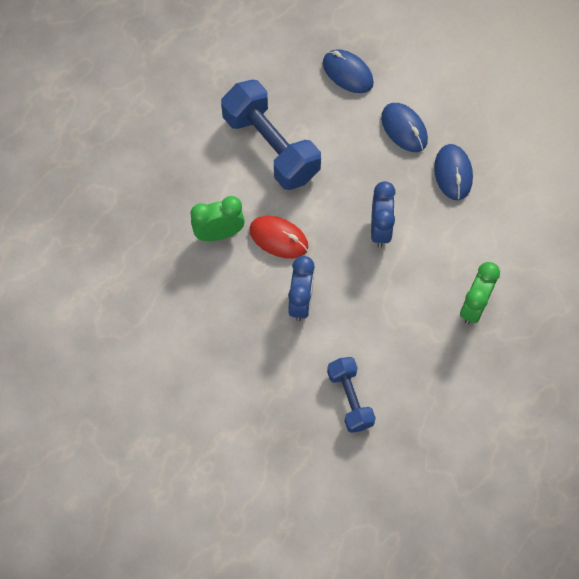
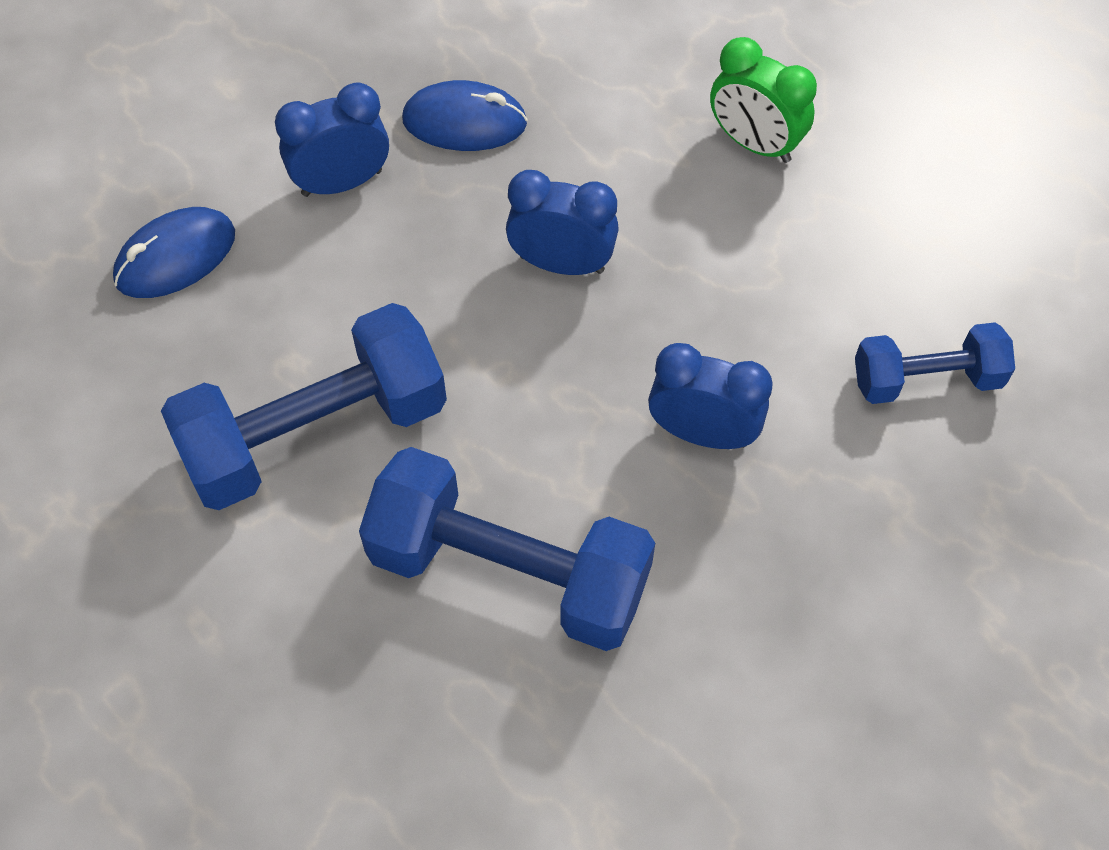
camera: 80 degrees left, 5 degrees down
green clock [191,196,245,241] -> blue dumbbell [359,447,655,651]
red mouse [249,216,308,259] -> none
blue mouse [381,103,428,152] -> blue clock [275,83,389,197]

